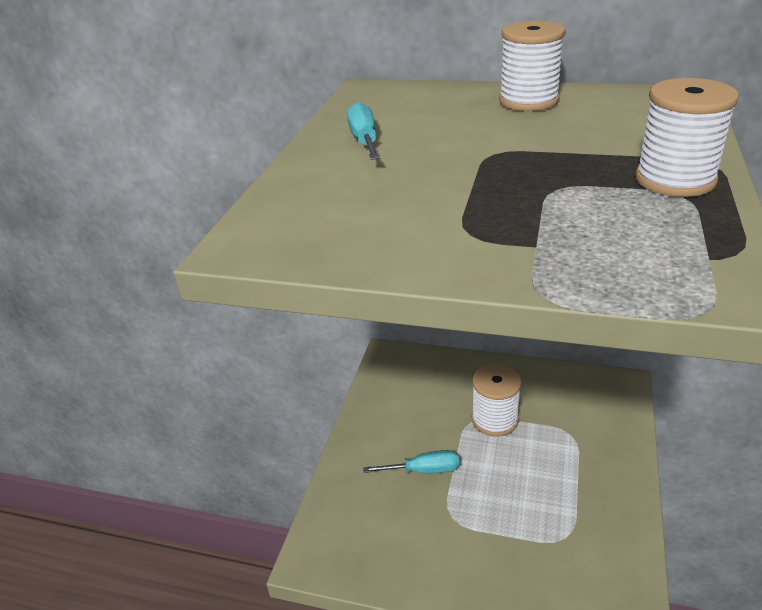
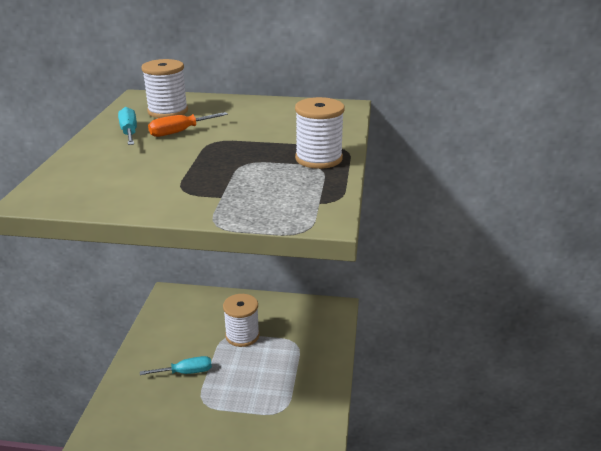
camera: 10 degrees left, 5 degrees down
white spool [499,21,566,111] -> white spool moved to [141,59,188,118]
none -> orange screwdriver [148,112,228,137]

